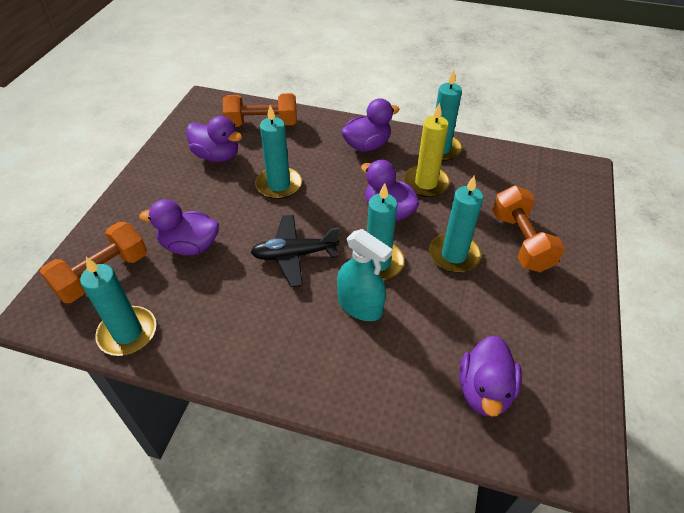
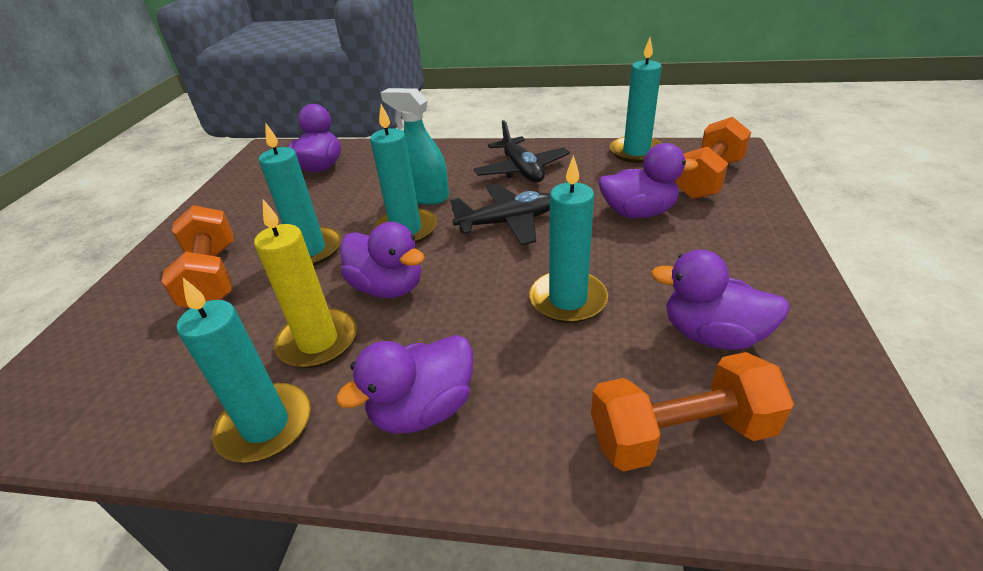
camera: 175 degrees right, 10 degrees down
none -> black plane [474,120,570,182]

